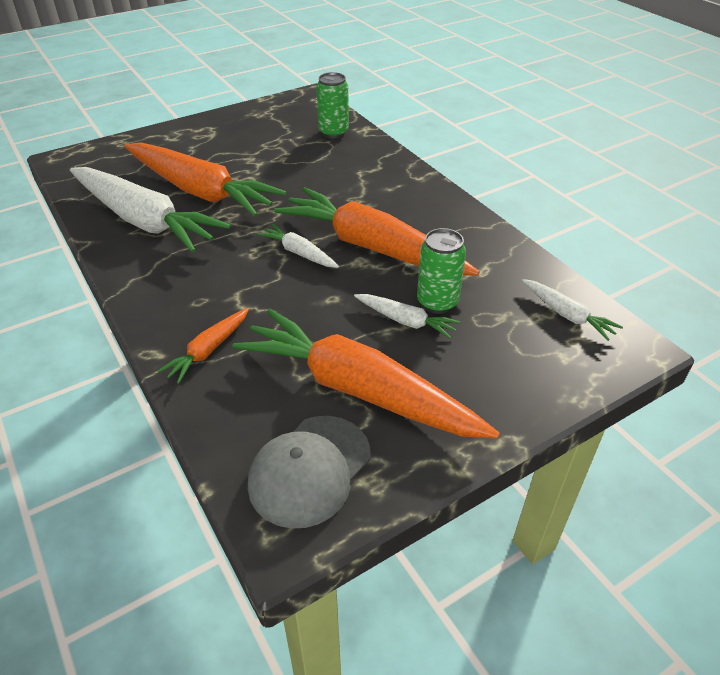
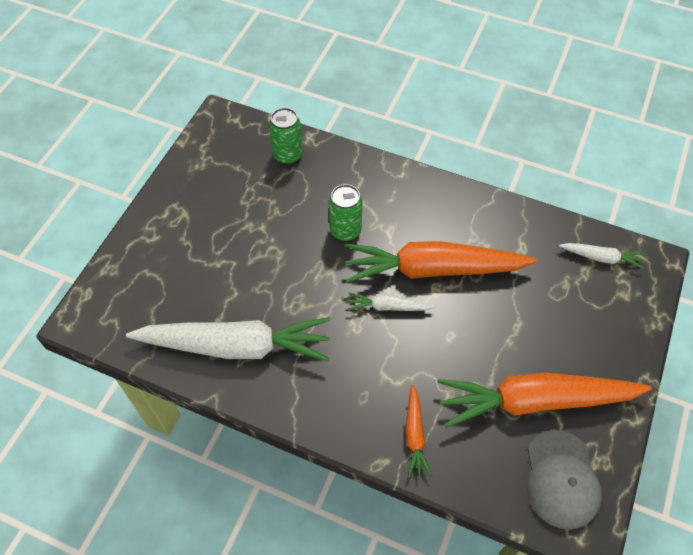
camera: 35 degrees left, 15 degrees up
orange carrot [125,142,286,217] -> none
white carrot [354,294,460,339] -> none
green can [417,228,466,314] -> green can moved to [329,184,362,241]

